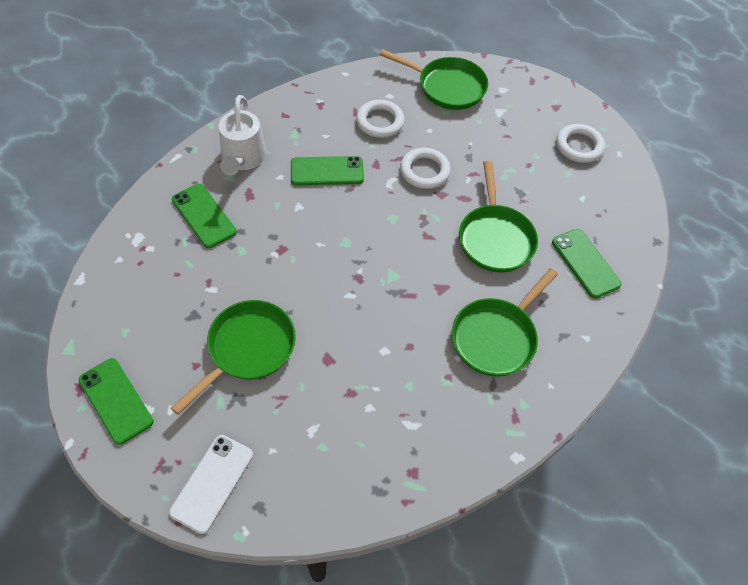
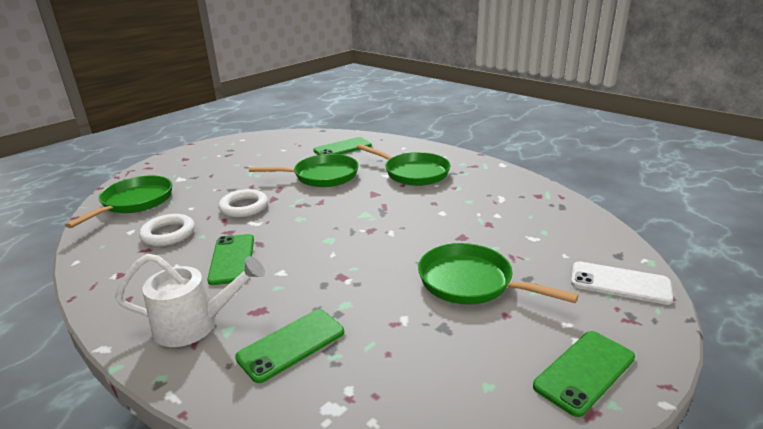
camera: 90 degrees left, 30 degrees down
white ring [556,124,605,163] -> none

